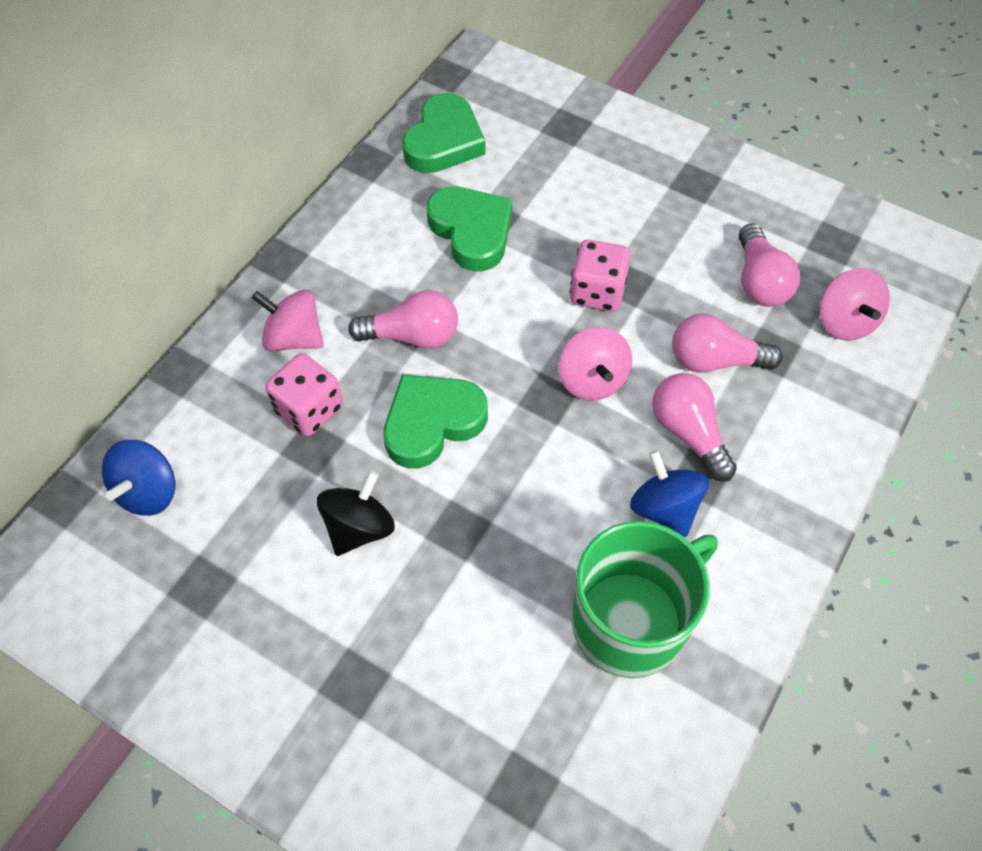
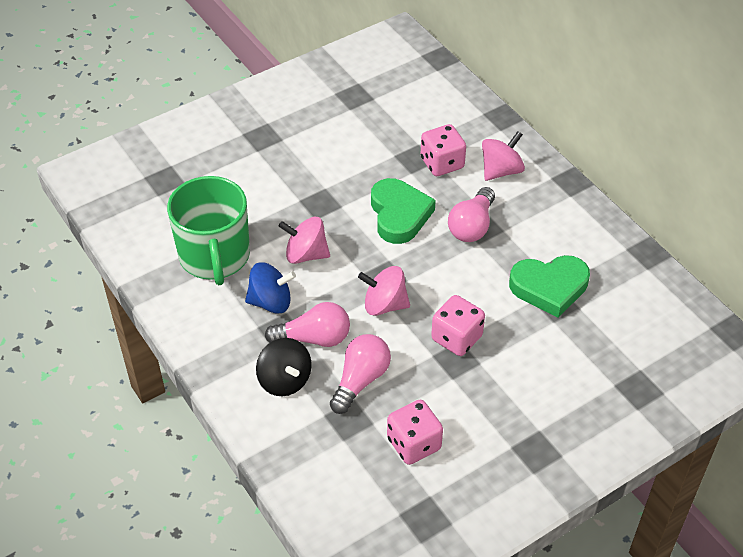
camera: 115 degrees right, 10 degrees down
blue spinning top [102,440,175,516] -> none
black spinning top [317,470,395,556] -> black spinning top moved to [256,338,312,396]
green heart [402,93,486,173] -> none
pink light bulb [739,223,800,307] -> pink dice [387,400,443,465]
pink spinning top [820,268,890,341] -> pink spinning top moved to [279,217,330,264]

